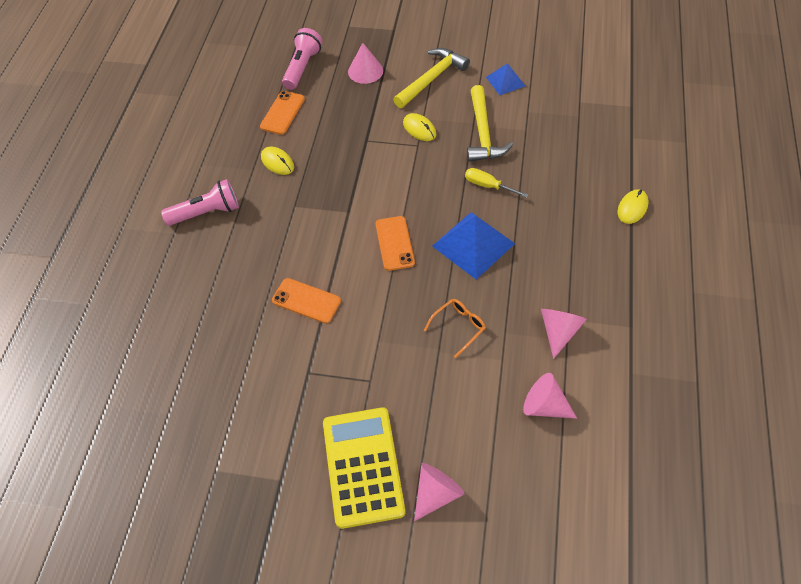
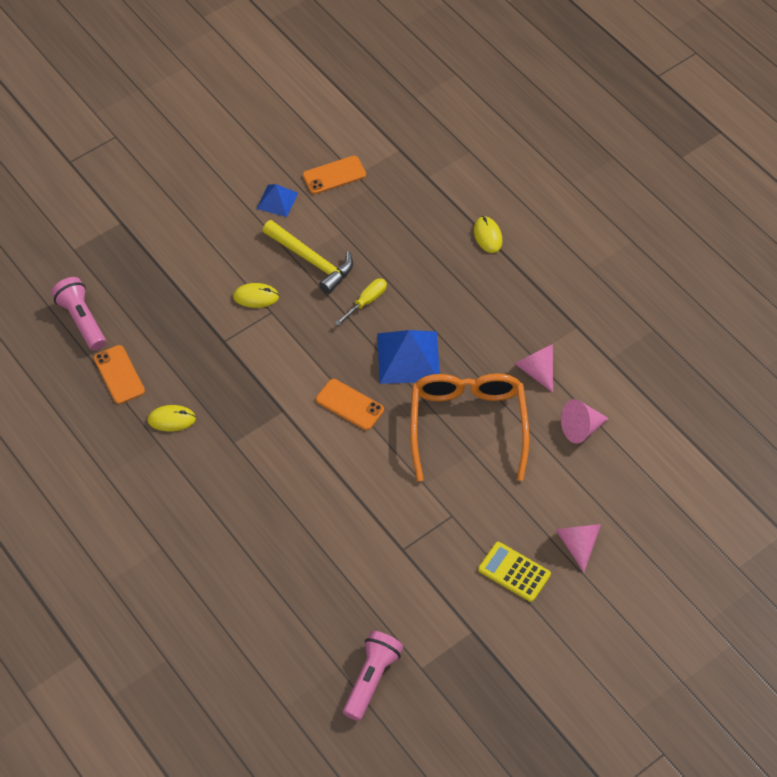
camera: 50 degrees left, 0 degrees up
pink flashlight [161,179,239,226] -> pink flashlight moved to [343,631,403,721]
orange phone [272,278,341,323] -> orange phone moved to [303,156,366,194]
yellow calculator [323,407,405,529] -> yellow calculator [478,542,551,602], size x0.61
pink cone [348,43,383,84] -> none
yellow hammer [393,48,470,108] -> none
orange glasses [424,299,486,358] -> orange glasses [410,373,529,482], size x2.40
yellow screwdriver [465,168,529,198] -> yellow screwdriver turned 150 degrees clockwise [335,279,387,326]

